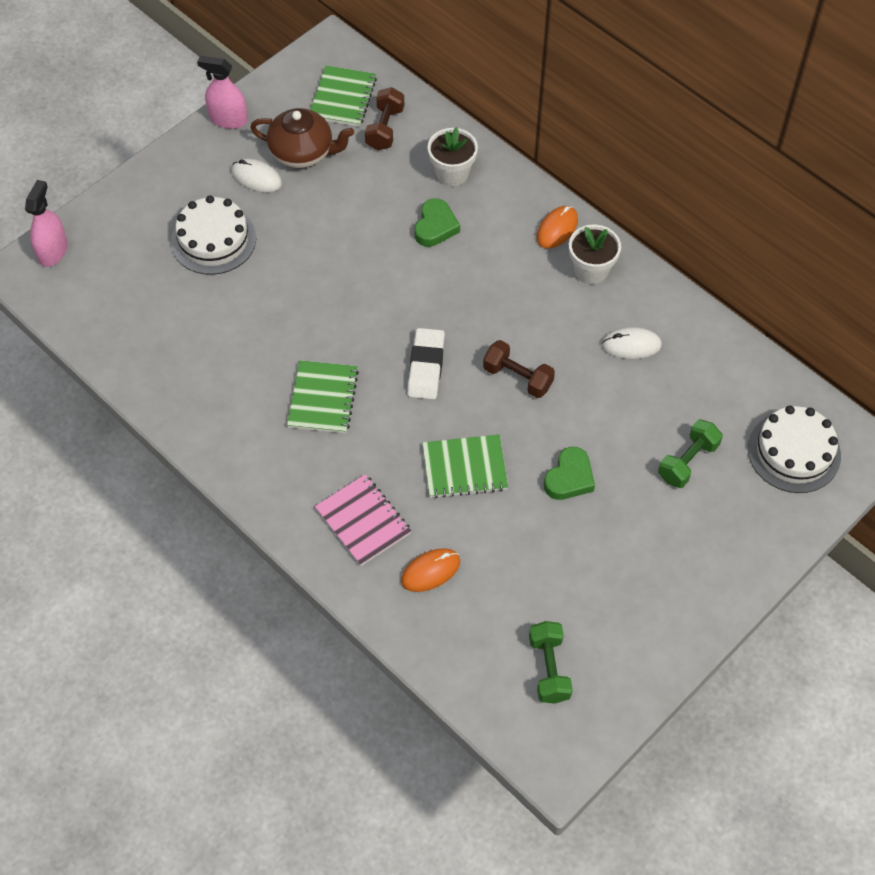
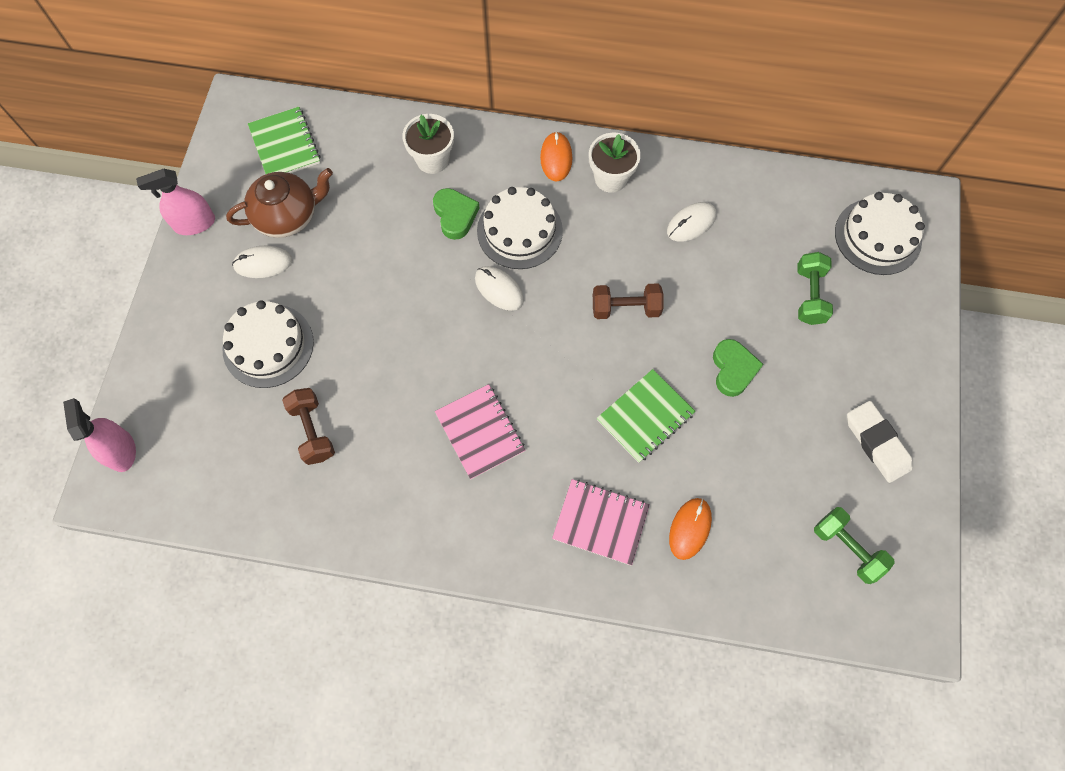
camera: 35 degrees left, 10 degrees up
green notebook [287,360,359,433] -> pink notebook [435,384,525,479]
brown dumbbell [365,87,404,150] -> brown dumbbell moved to [282,388,335,465]
white eraser [407,328,445,400] -> white eraser moved to [847,401,913,483]
none -> white mouse [475,266,524,311]
none -> white cake [477,187,563,269]

